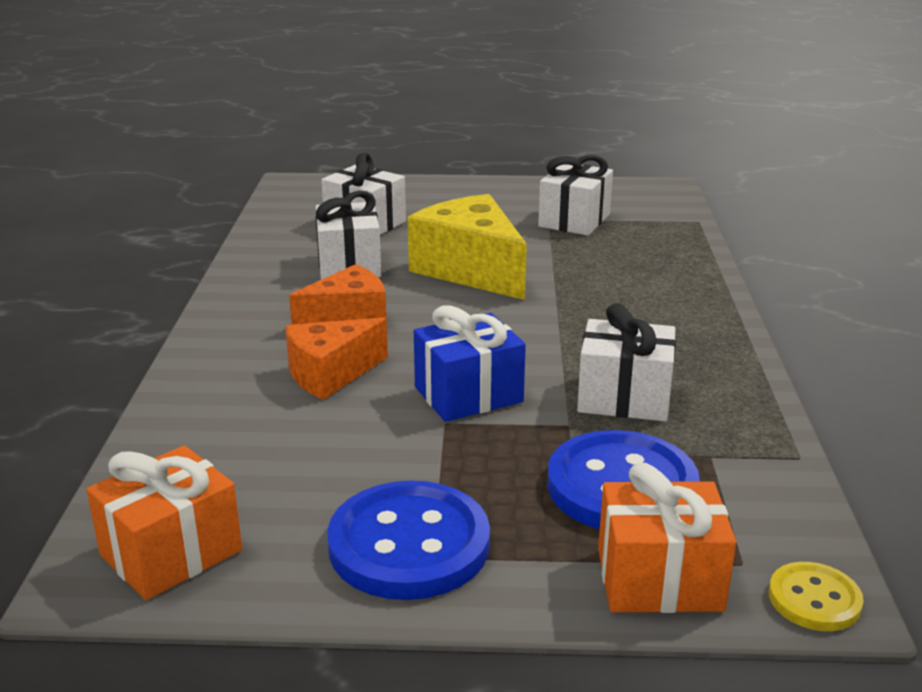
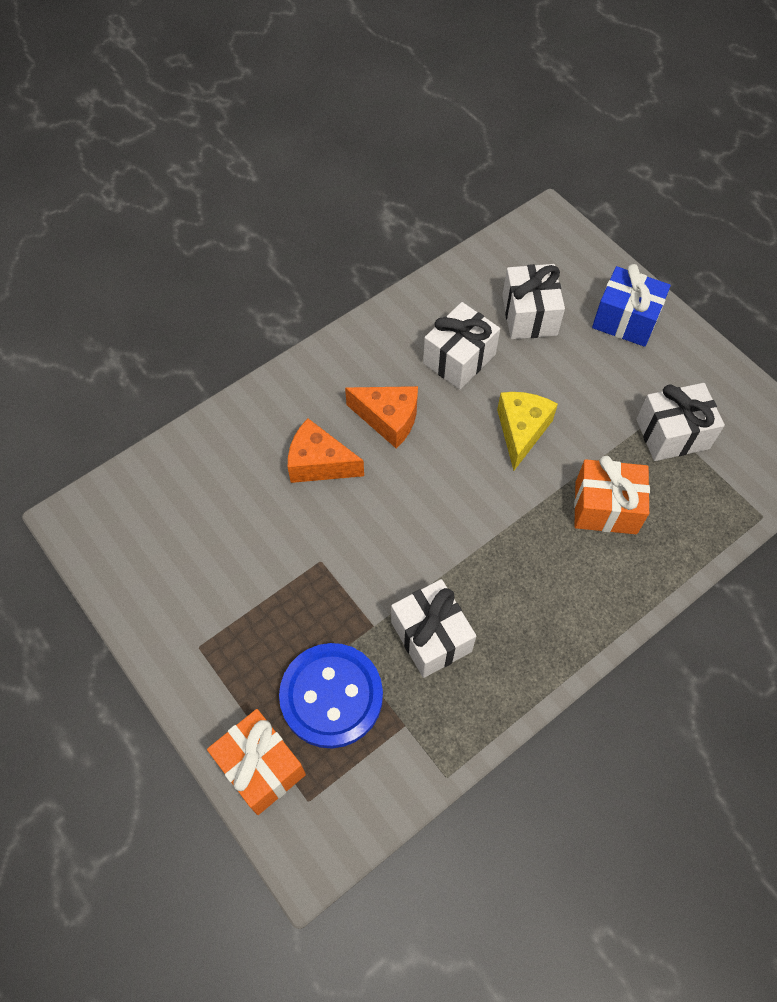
camera: 50 degrees right, 35 degrees up
orange gift [86,445,242,600] -> orange gift moved to [574,456,650,534]
blue button [327,480,490,600] -> none
yellow cheese [407,194,527,300] -> yellow cheese [497,392,558,471], size x0.65
blue gift [414,305,526,422] -> blue gift moved to [592,264,671,347]
yellow button [769,562,864,631] -> none

